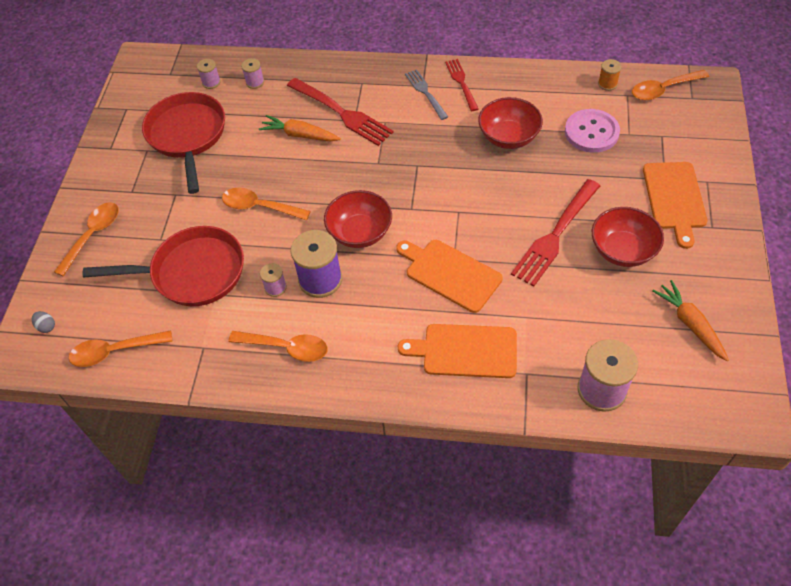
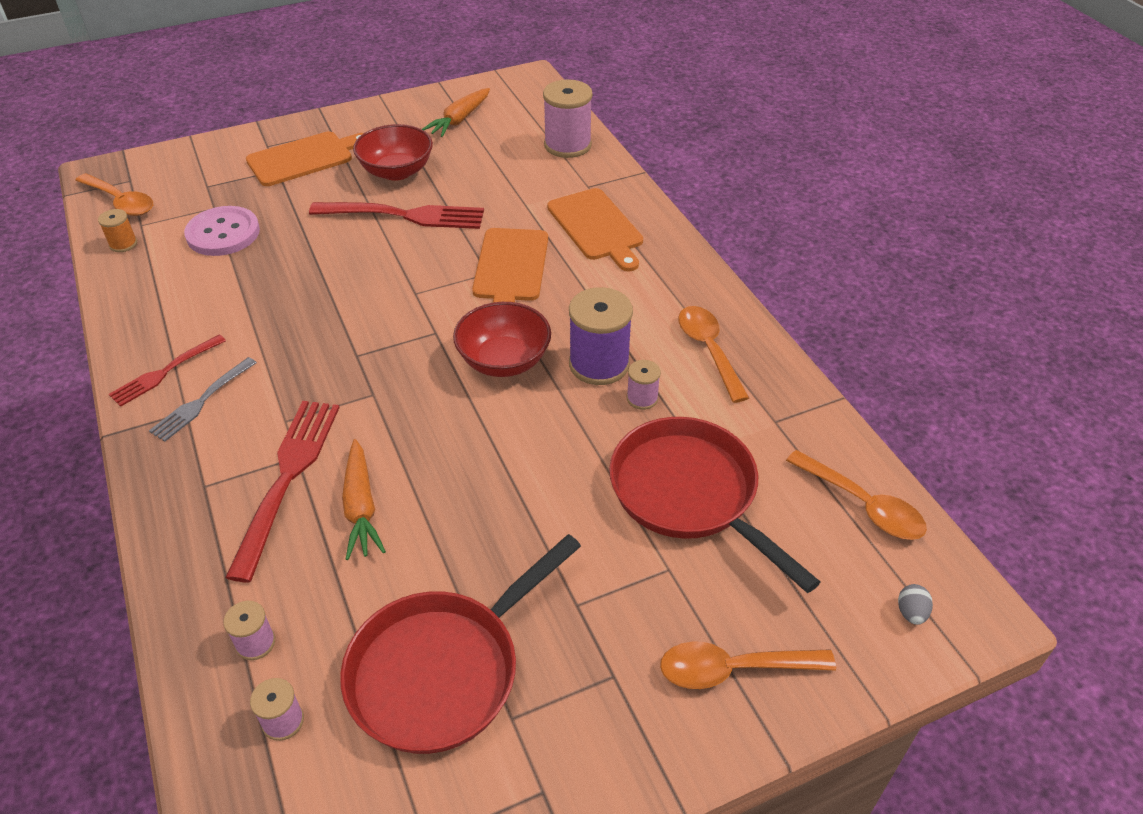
camera: 125 degrees left, 10 degrees down
orange spoon [222,188,311,221] -> none
red bowl [478,97,543,149] -> none

